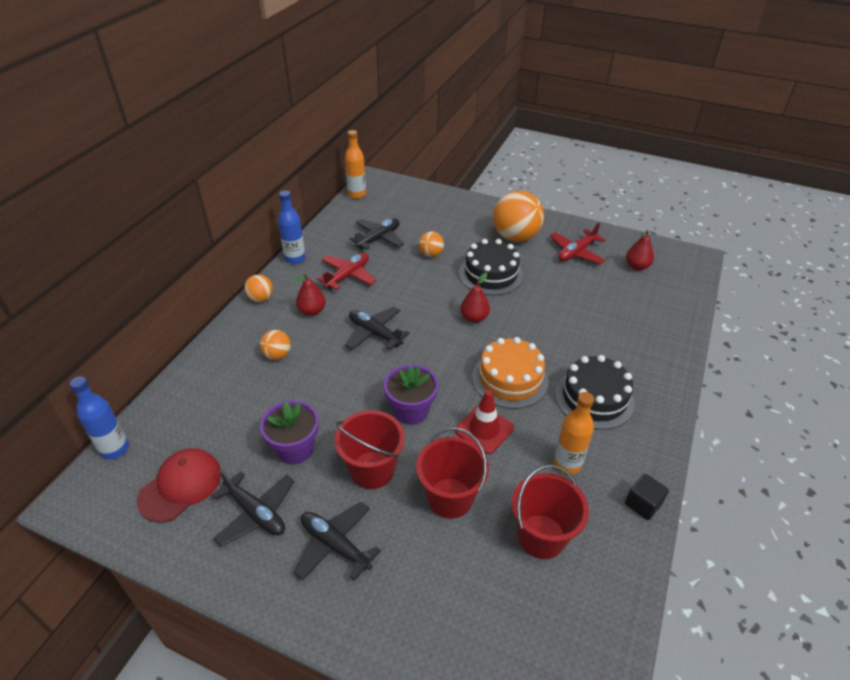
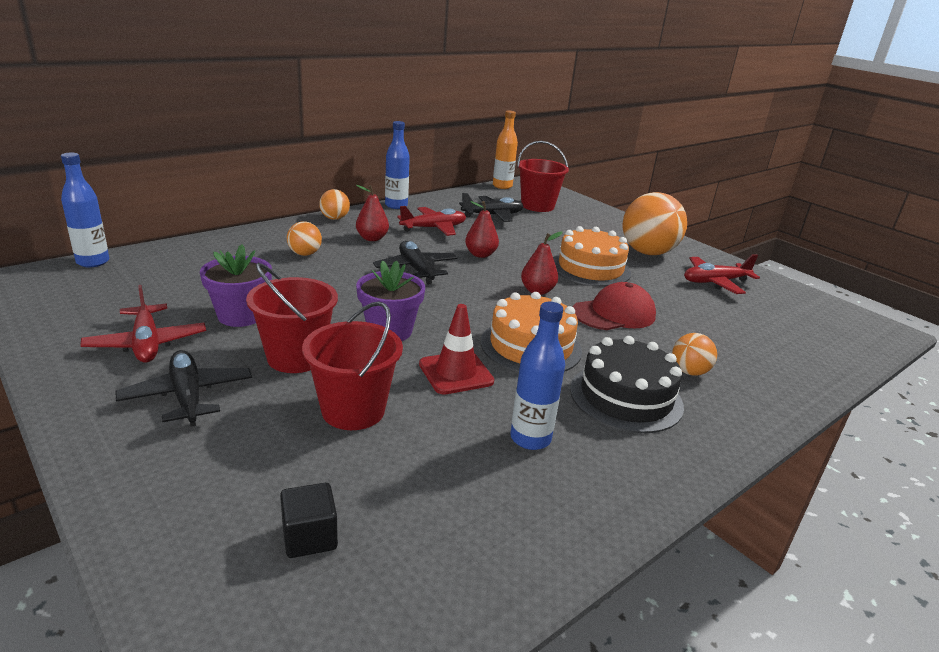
camera: 25 degrees right, 15 degrees down
red cap [137,448,221,522] -> red cap moved to [573,282,656,330]
black plane [211,470,294,547] -> red plane [80,285,206,362]
orange ball [419,231,444,257] -> orange ball moved to [672,333,717,376]
black cake [459,239,523,296] -> orange cake [553,226,631,287]
red bucket [512,465,589,559] -> red bucket moved to [517,141,569,212]
orange bottle [553,392,594,475] -> blue bottle [510,302,565,450]
black cube [625,474,669,520] -> black cube moved to [280,483,338,558]
red pear [626,230,654,270] -> red pear moved to [465,201,499,258]

